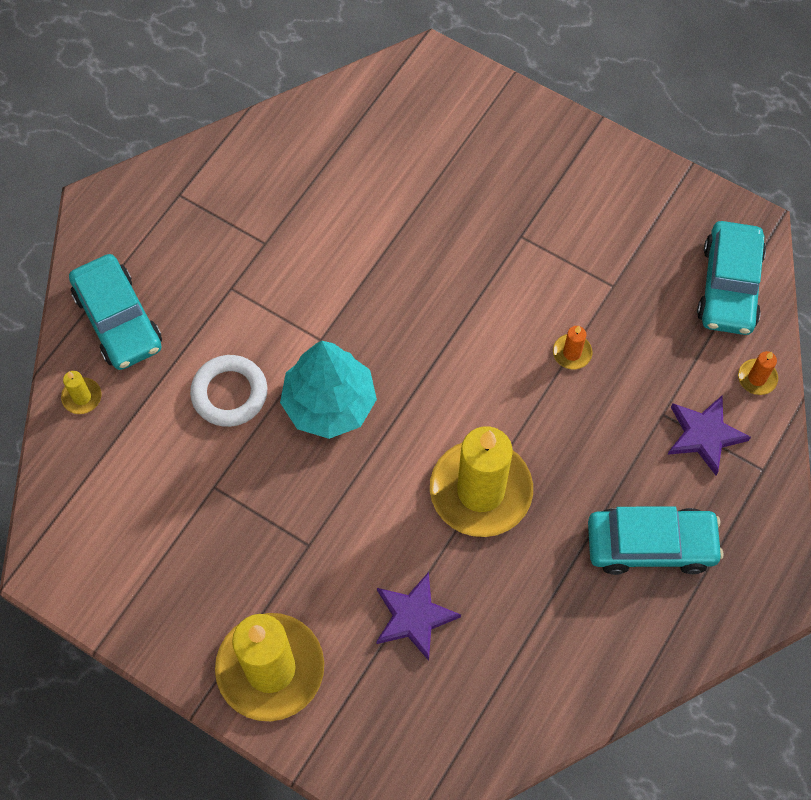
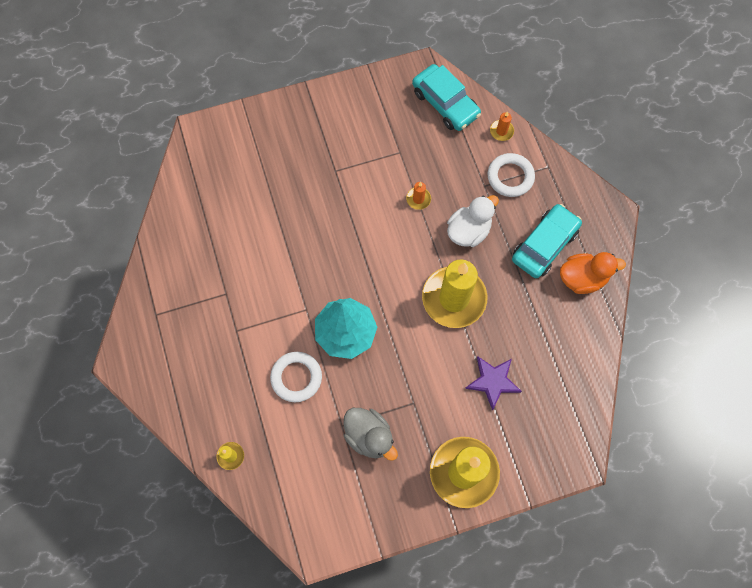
camera: 50 degrees left, 5 degrees up
turquoise car [69,254,162,370] -> none
purple star [667,395,751,475] -> white ring [488,153,535,197]
none -> grey duck [343,408,398,461]
none -> white duck [447,195,499,247]
none -> orange duck [560,252,626,294]

